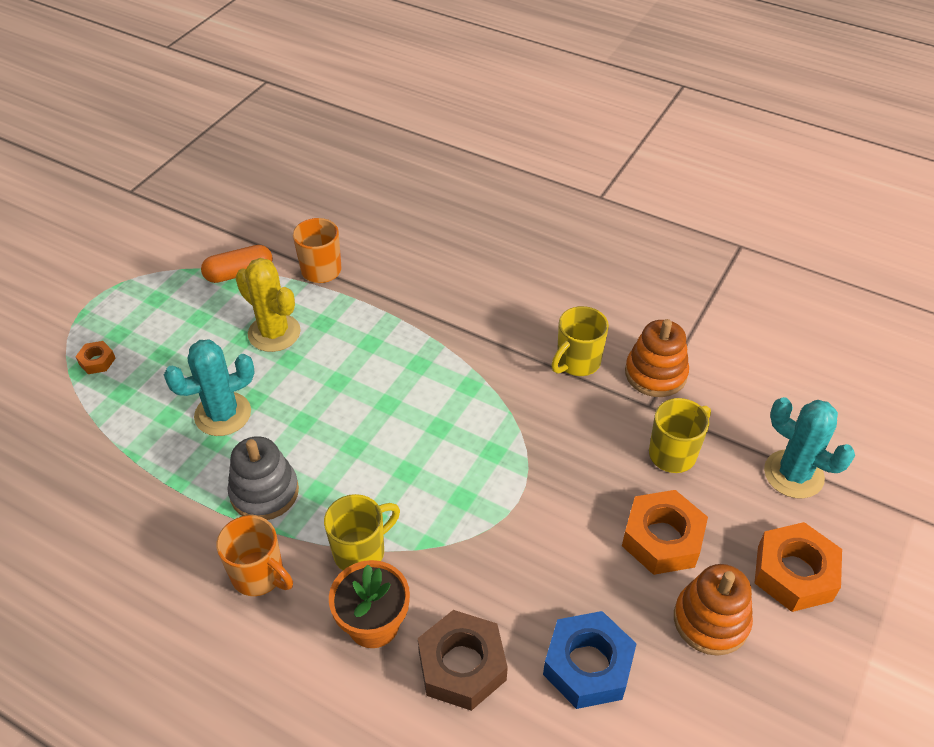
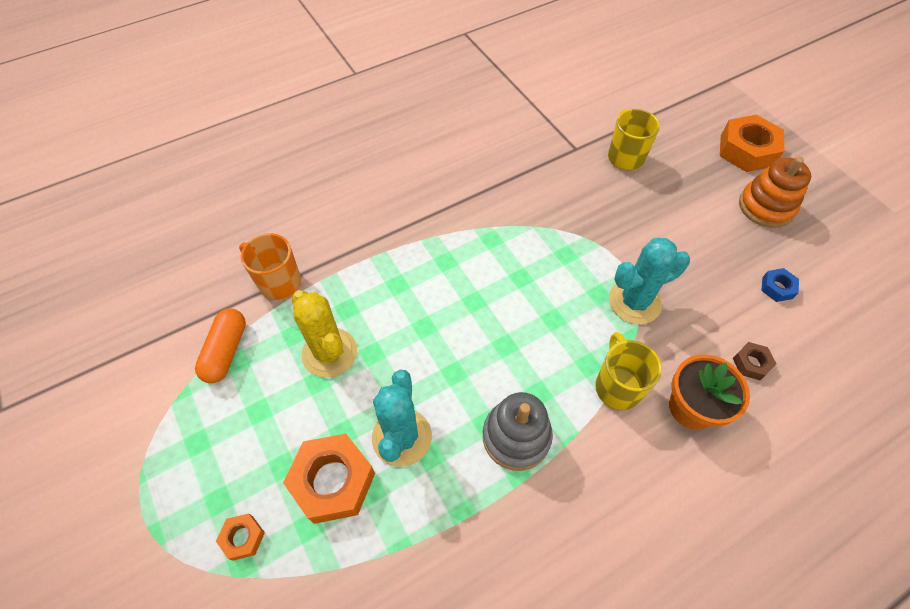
camera: 60 degrees left, 10 degrees up
orange mug [216,515,293,596] -> none
yellow cactus [235,258,301,352] -> yellow cactus turned 75 degrees clockwise [292,290,357,378]
brown nut [418,610,508,711] -> brown nut [733,342,776,380], size x0.49
blue nut [543,611,637,709] -> blue nut [761,268,799,302], size x0.49
yellow mug [551,306,609,376] -> none
orange nut [622,490,708,575] -> orange nut moved to [283,434,375,524]
orange stacking toy [625,319,689,397] -> none
turquoise cactus [764,397,855,499] -> turquoise cactus moved to [609,238,690,324]

